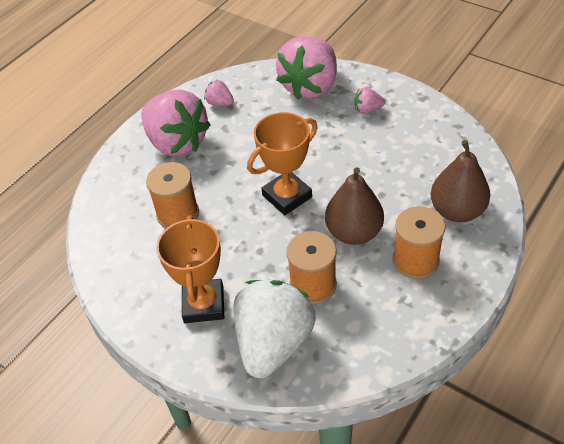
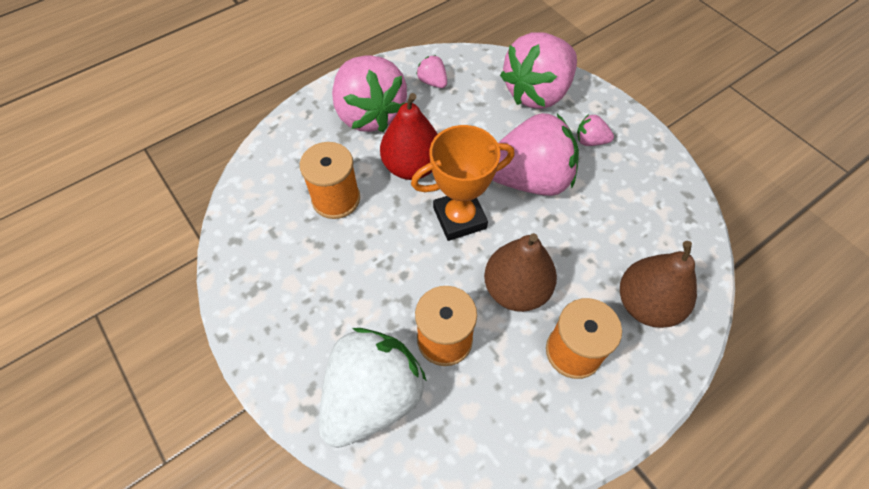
camera: 15 degrees right, 10 degrees up
orange trophy [156,215,224,323] -> none
none -> red pear [380,93,438,180]
none -> pink strawberry [492,113,579,196]

